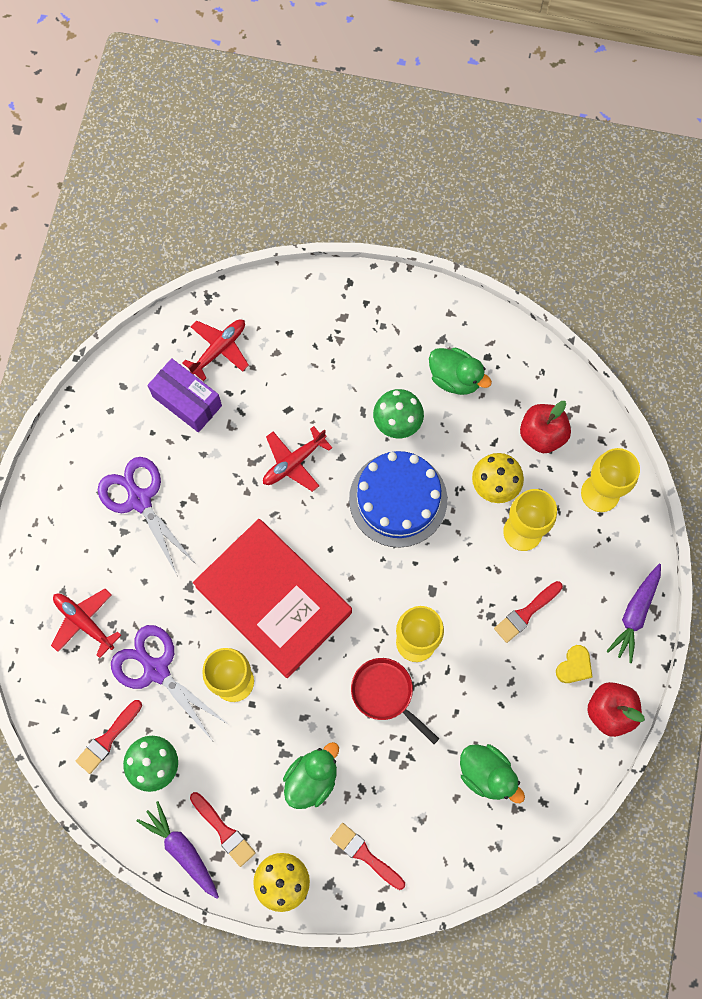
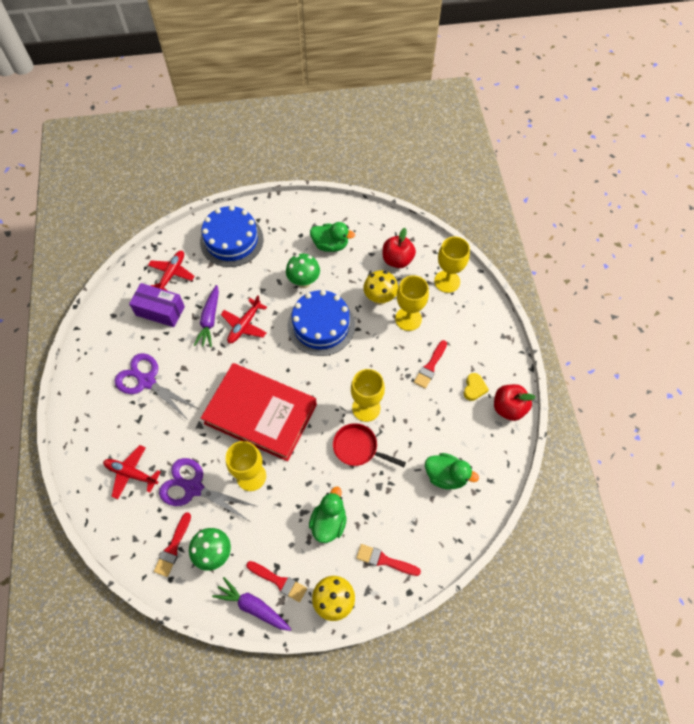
camera: 20 degrees left, 10 degrees down
purple carrot [606,564,661,663] -> purple carrot moved to [194,285,219,347]
none -> blue cake [200,205,264,267]

